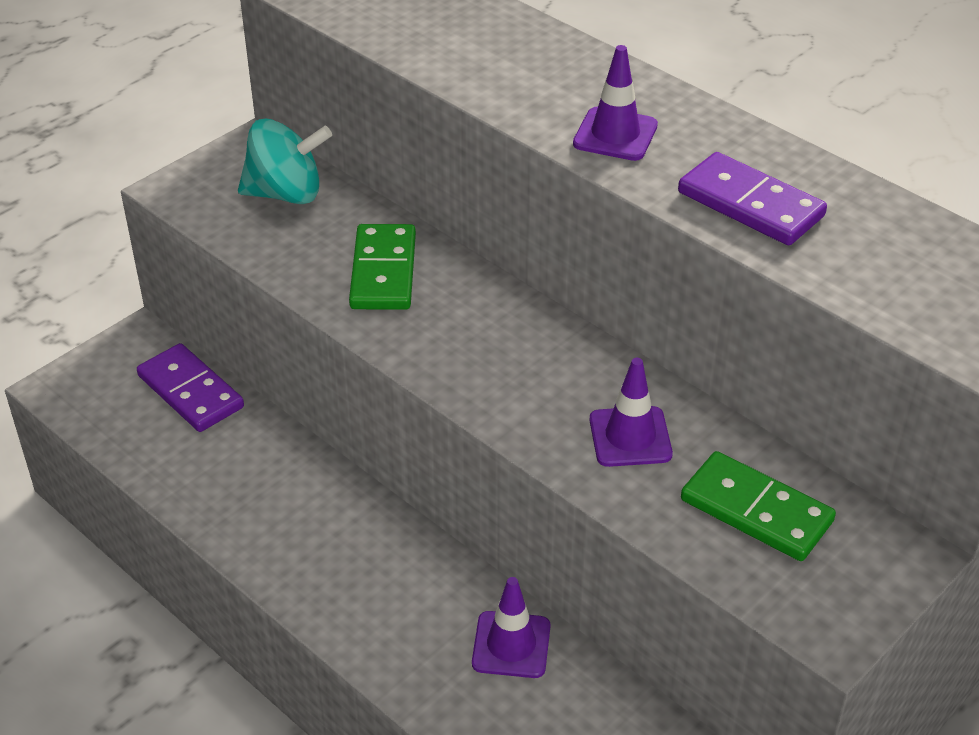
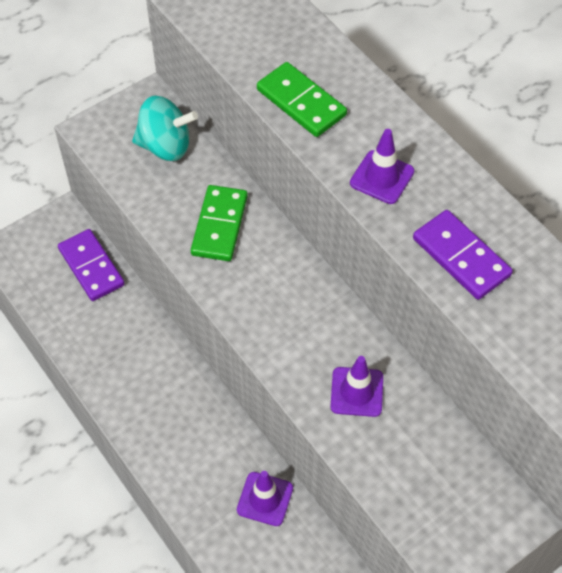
camera: 10 degrees right, 15 degrees up
green domino [681,451,836,561] -> green domino moved to [257,62,347,137]

